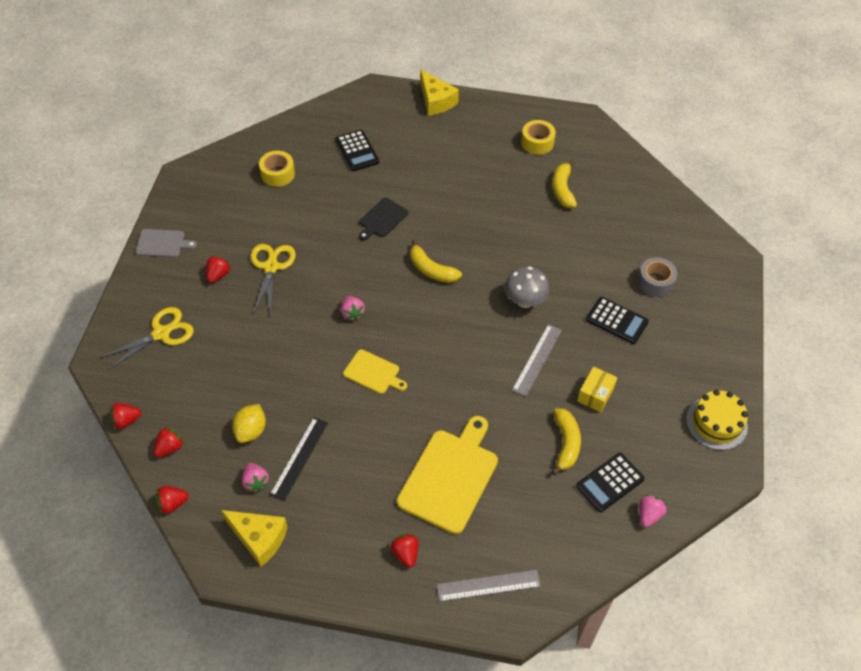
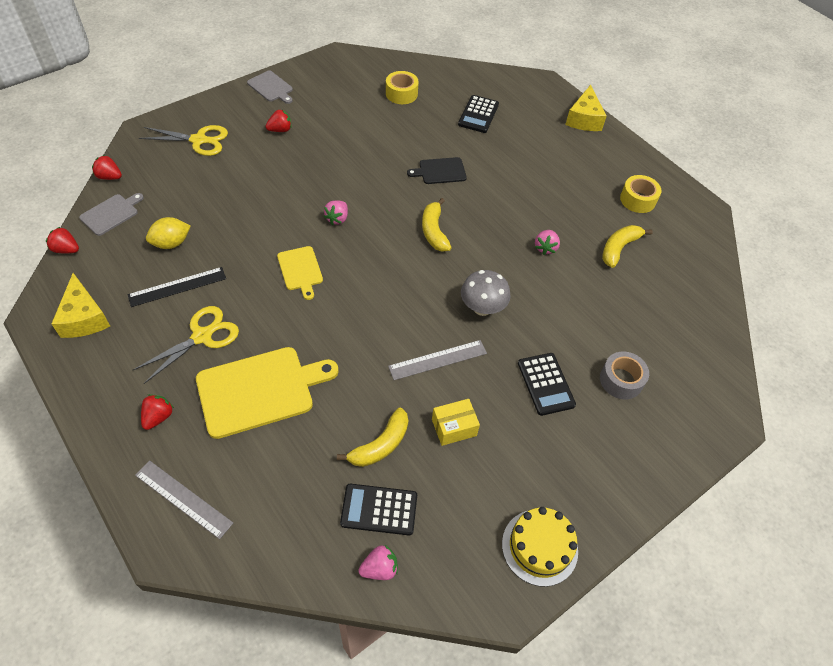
camera: 40 degrees right, 0 degrees up
red strawberry [154,427,184,457] -> grey cutting board [79,193,144,236]
pink strawberry [242,463,269,492] -> pink strawberry moved to [535,230,560,255]
yellow scissors [251,244,296,315] -> yellow scissors moved to [133,306,239,384]

